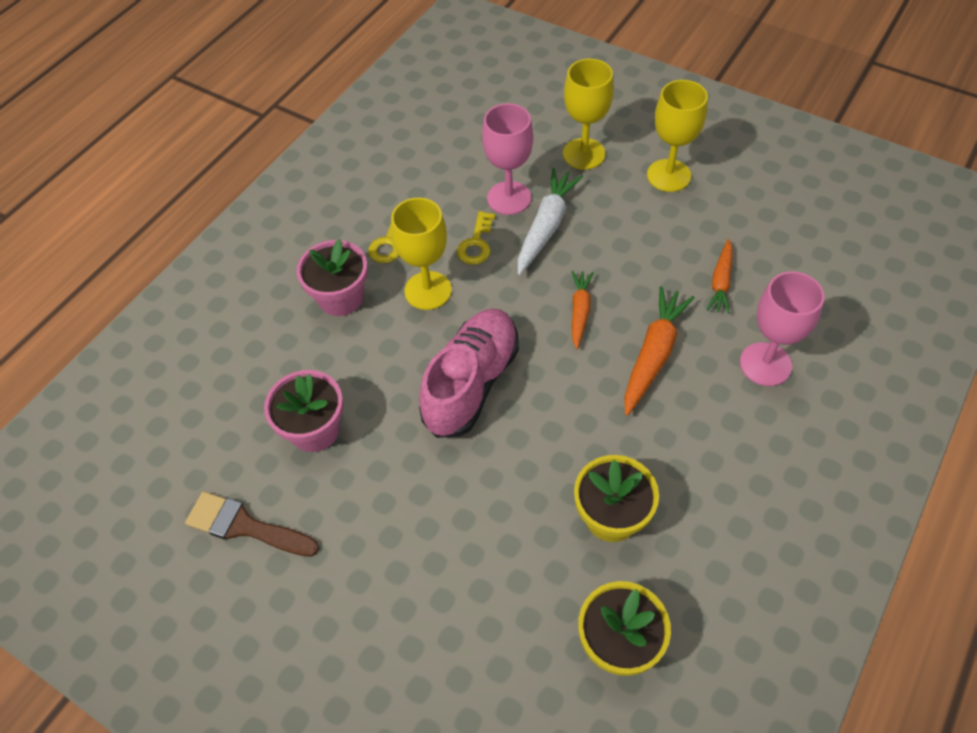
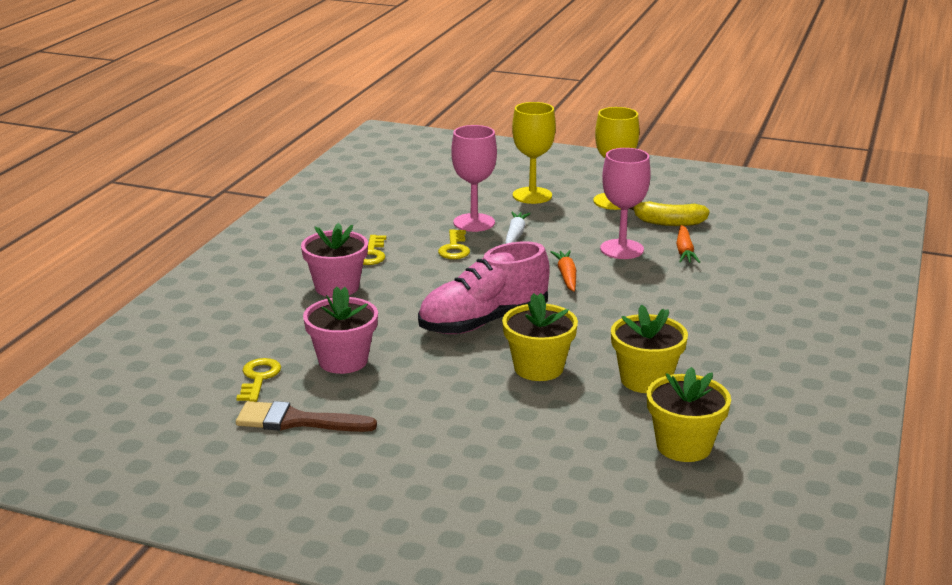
camera: 15 degrees left, 30 degrees down
yellow goblet [391,198,452,310] -> none
pink shoe [419,309,519,438] -> pink shoe turned 135 degrees counterclockwise [418,242,550,334]
white carrot [517,168,583,275] -> white carrot [505,212,530,244], size x0.63
orange carrot [624,286,695,416] -> none
pink goblet [740,271,825,386] -> pink goblet moved to [600,148,651,259]
none -> yellow key [236,358,281,402]
none -> yellow flower pot [502,293,578,381]
none -> yellow banana [629,201,709,226]

